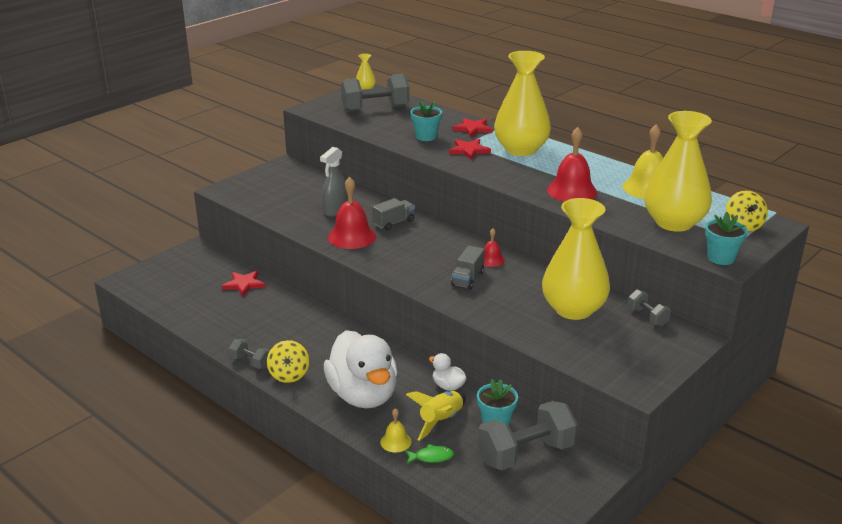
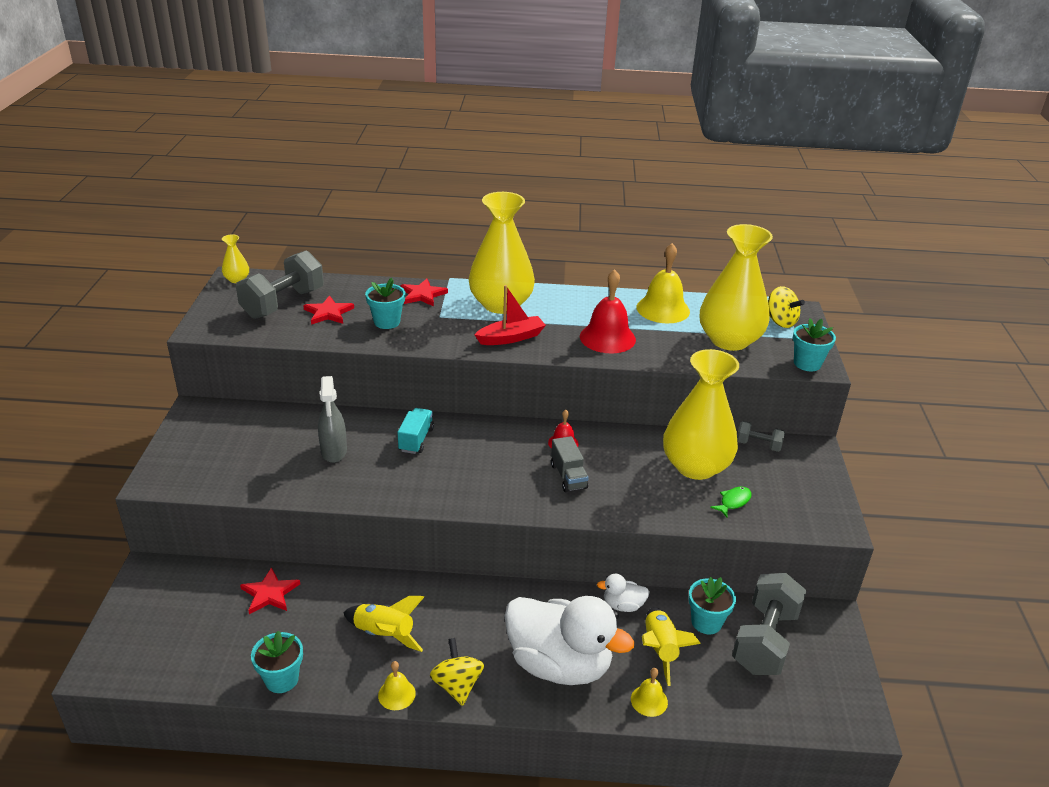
camera: 40 degrees left, 5 degrees up
grey dumbbell [229,339,270,369] -> yellow bell [378,661,416,710]
yellow spinning top [267,340,309,383] -> yellow spinning top turned 150 degrees counterclockwise [430,638,484,706]
red bell [328,177,376,249] -> none
grey truck [372,198,415,230] -> turquoise truck [397,408,434,454]
green fish [405,444,454,464] -> green fish moved to [710,487,752,517]
red star [449,139,491,160] -> red star moved to [303,295,354,325]
none -> turquoise flower pot [251,631,303,693]
none -> yellow rocket [343,596,424,652]
none -> red boat [474,285,546,345]

